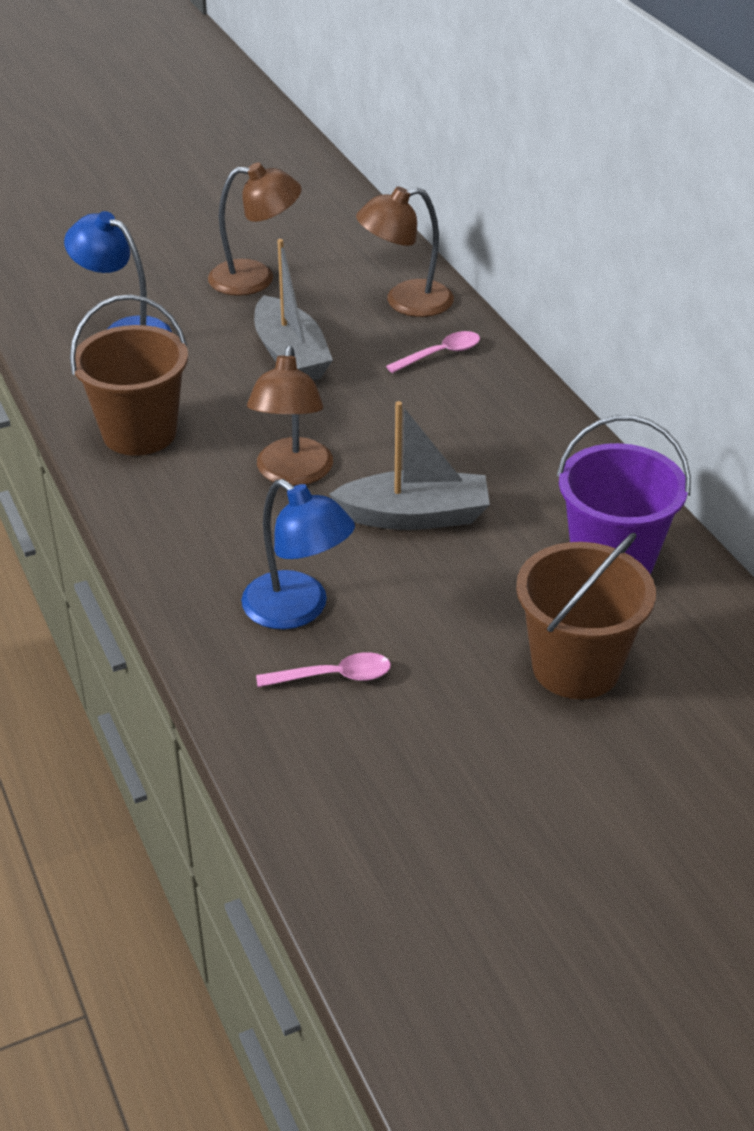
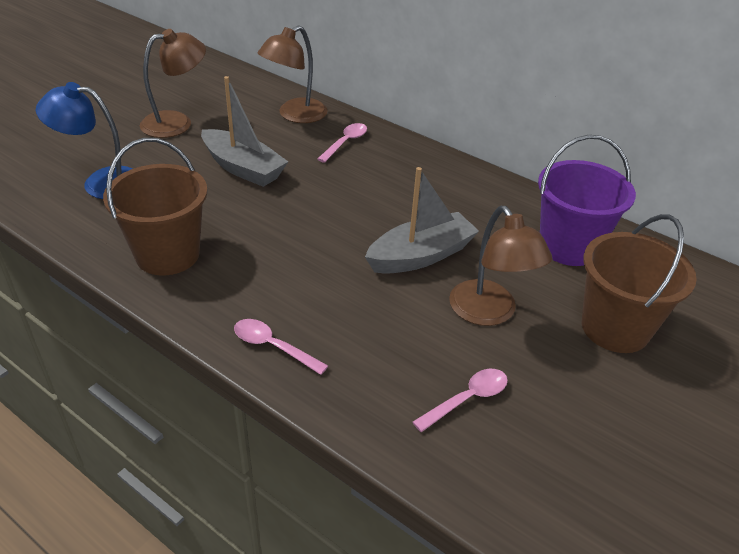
camera: 30 degrees left, 0 degrees up
blue lamp [241,479,355,629] -> none
brown lamp [247,346,333,486] -> brown lamp moved to [449,206,552,326]
none -> pink spoon [234,319,328,375]

